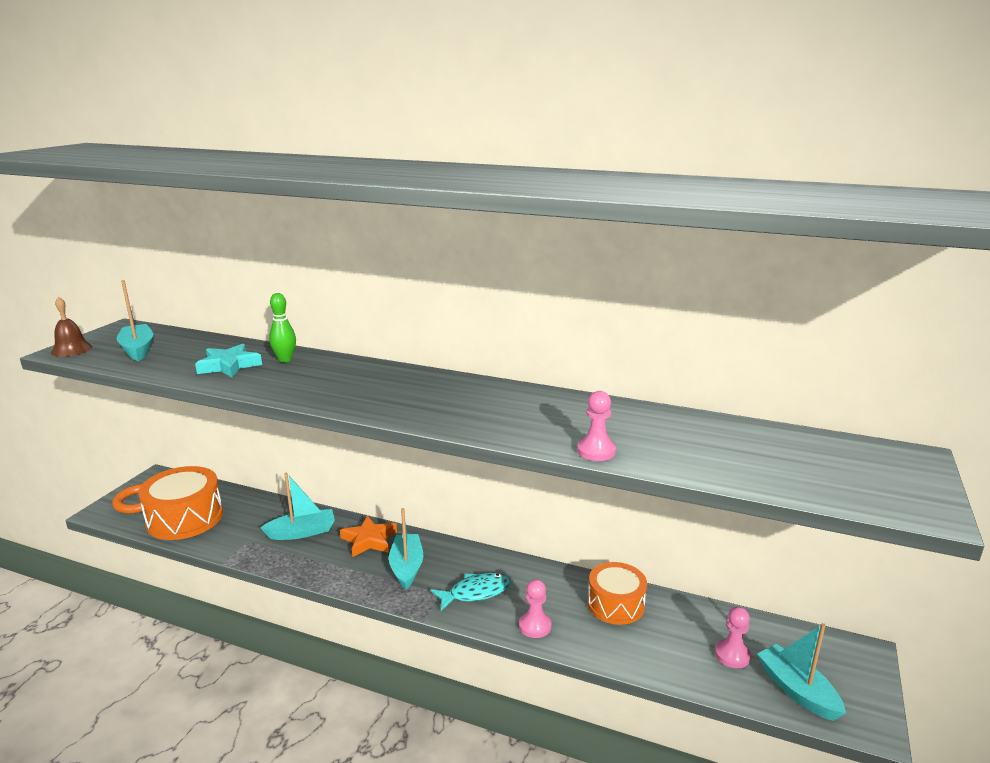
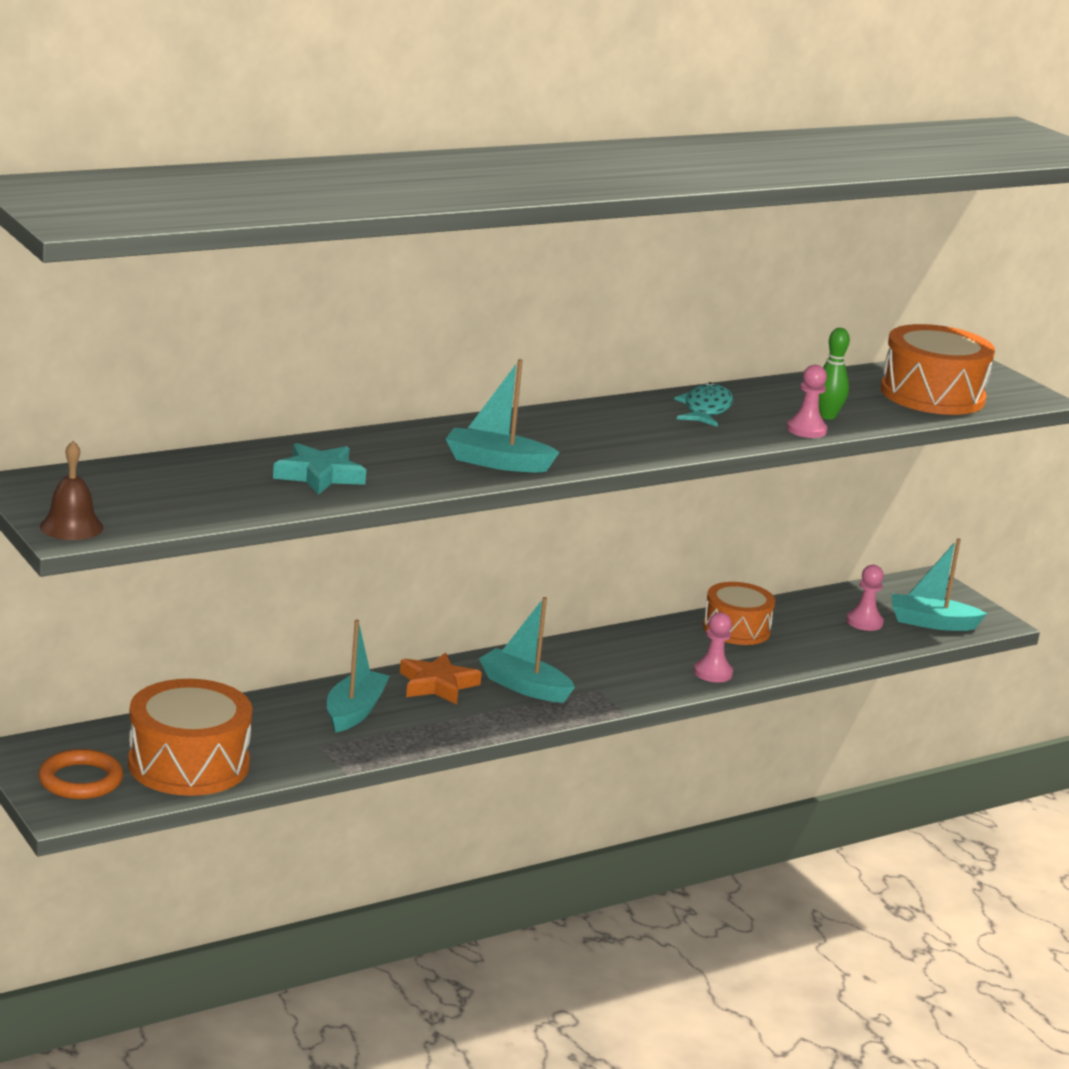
camera: 55 degrees left, 0 degrees up
turquoise boat [117,280,153,361] -> turquoise boat moved to [446,359,560,472]
green bowling pin [269,293,296,362] -> green bowling pin moved to [819,328,850,420]
turquoise fish [431,572,511,611] -> turquoise fish moved to [674,382,733,427]
none -> orange drum [880,324,995,415]

